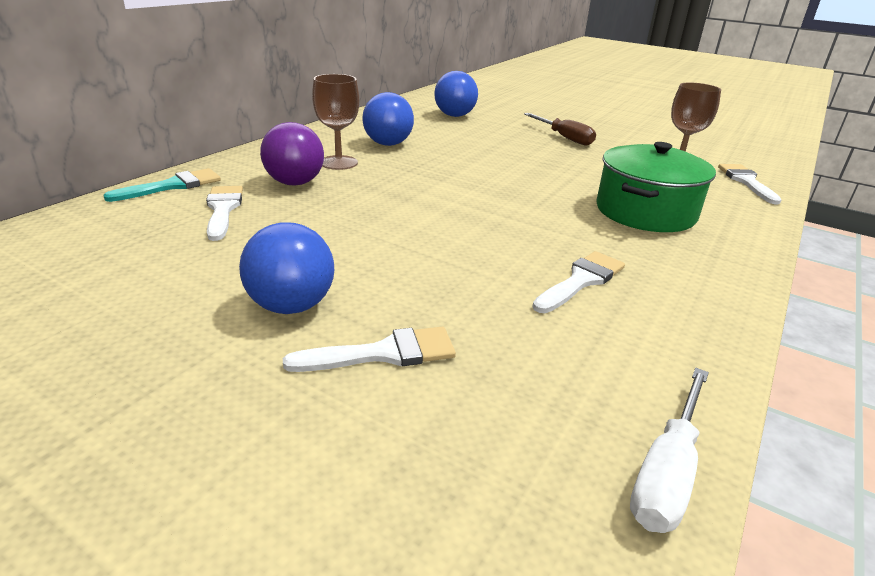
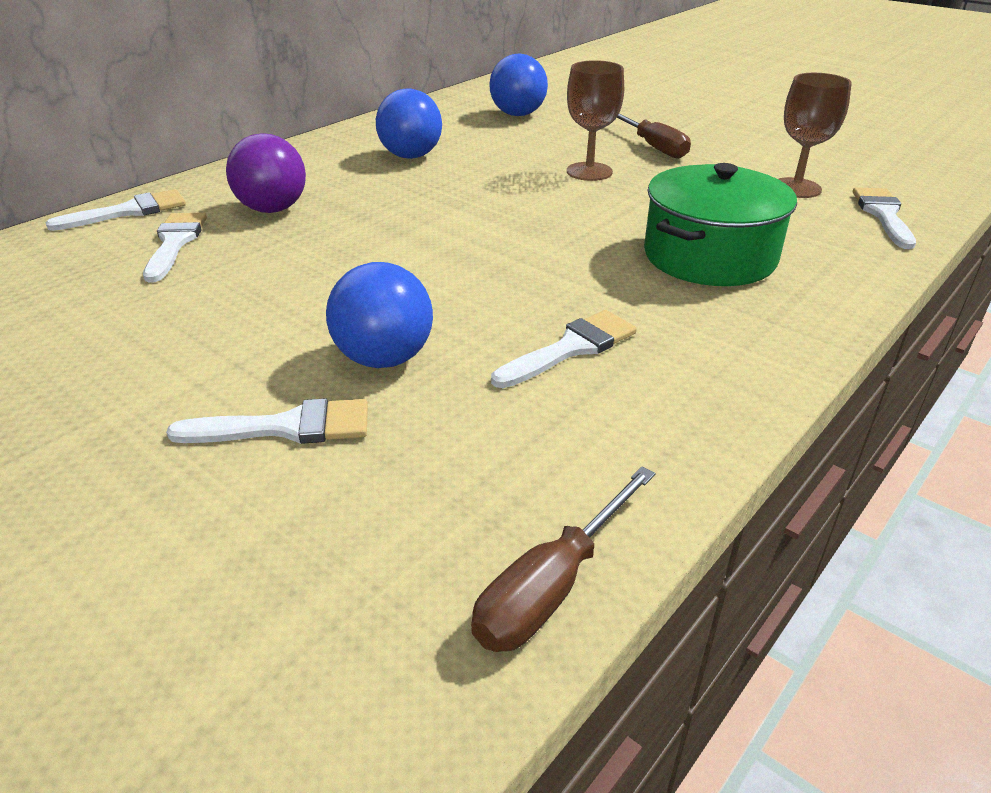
camera: 10 degrees right, 5 degrees up
turquoise brush [103,168,221,202] -> white brush [46,189,186,231]
blue ball [239,222,334,314] -> blue ball moved to [326,262,433,368]
brown goblet [312,74,359,170] -> brown goblet moved to [567,60,624,181]
white screwdriver [630,368,709,533] -> brown screwdriver [471,467,655,652]

